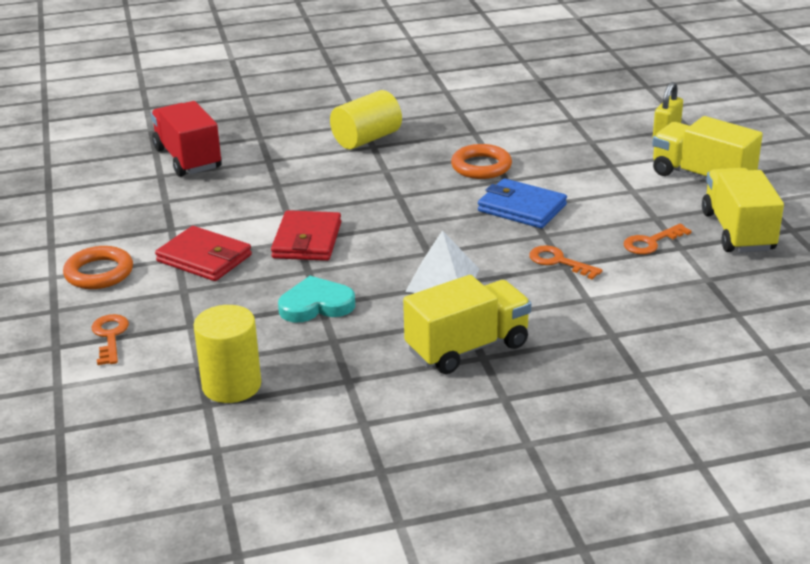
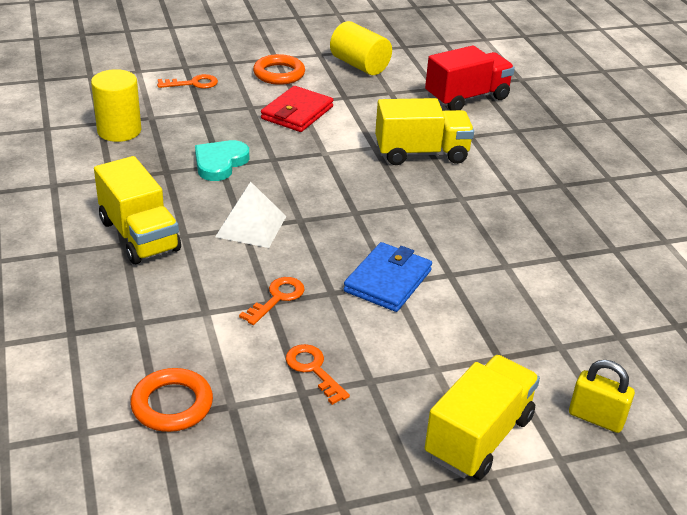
camera: 85 degrees right, 5 degrees up
red wallet [271,210,341,261] -> none
turquoise heart [278,276,355,322] -> turquoise heart turned 135 degrees counterclockwise [195,140,249,181]
yellow cylinder [330,90,402,149] -> yellow cylinder moved to [330,21,392,75]
orange ring [451,144,512,179] -> orange ring moved to [131,368,213,432]
yellow truck [702,168,784,253] -> yellow truck moved to [375,98,474,165]

